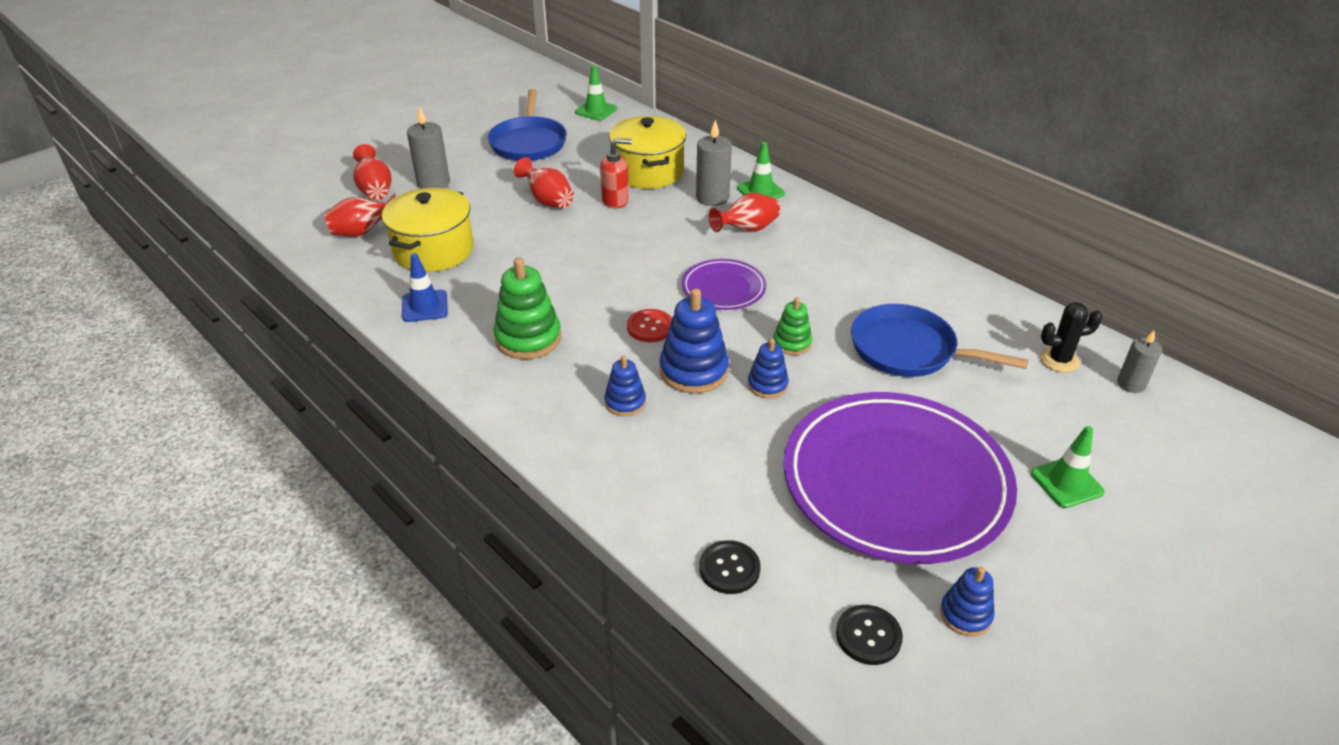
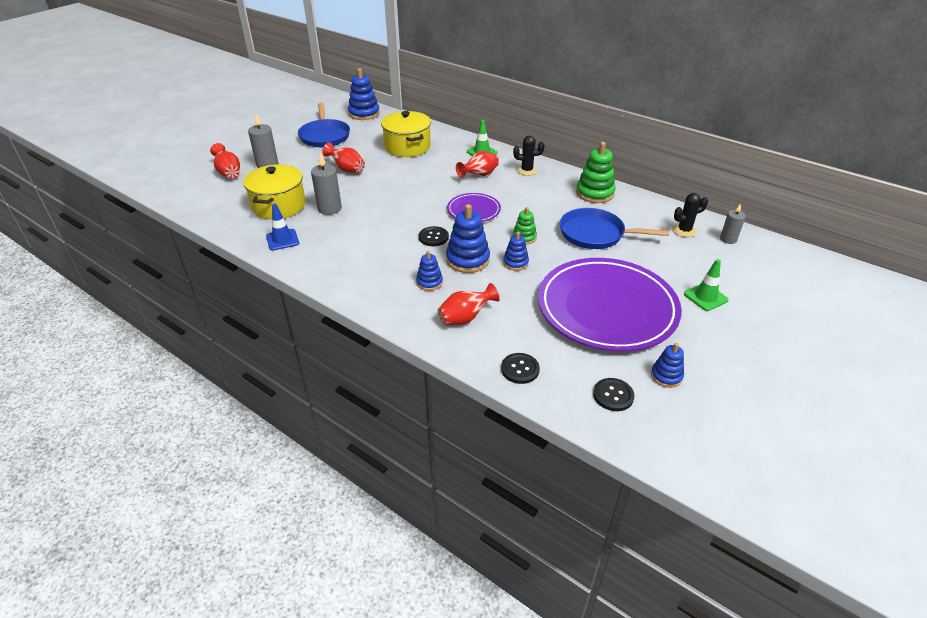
camera: 10 degrees left, 0 degrees up
red vase [324,193,396,237] -> red vase moved to [438,283,500,325]
green stacking toy [494,257,561,359] -> green stacking toy moved to [576,142,616,203]
green traffic cone [575,65,617,121] -> blue stacking toy [348,68,380,120]
red soap dispenser [600,138,632,209] -> none
red button [627,309,672,342] -> black button [419,226,449,246]
grey candle [696,120,732,206] -> grey candle moved to [311,153,342,215]
none -> black cactus [513,135,544,176]

